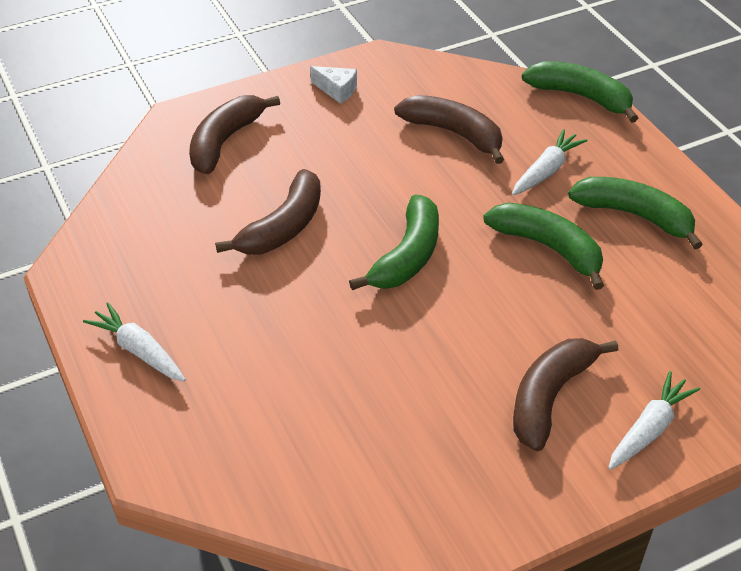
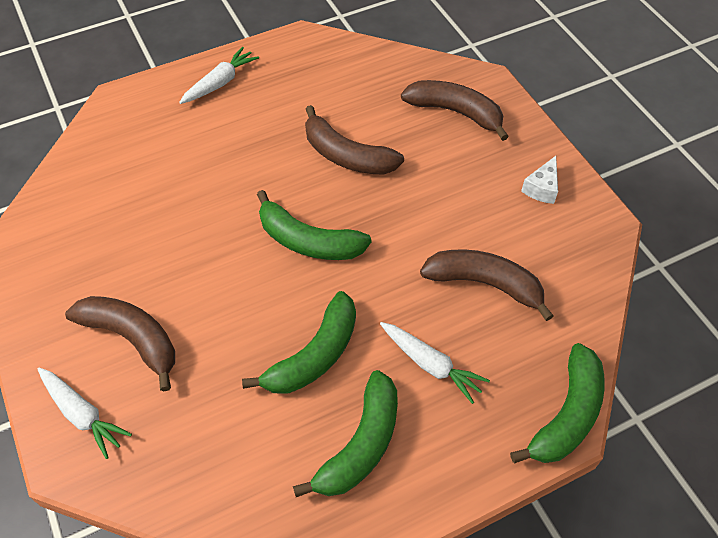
camera: 90 degrees right, 10 degrees up
brown banana [394,95,504,164] -> brown banana turned 105 degrees counterclockwise [420,249,554,321]

